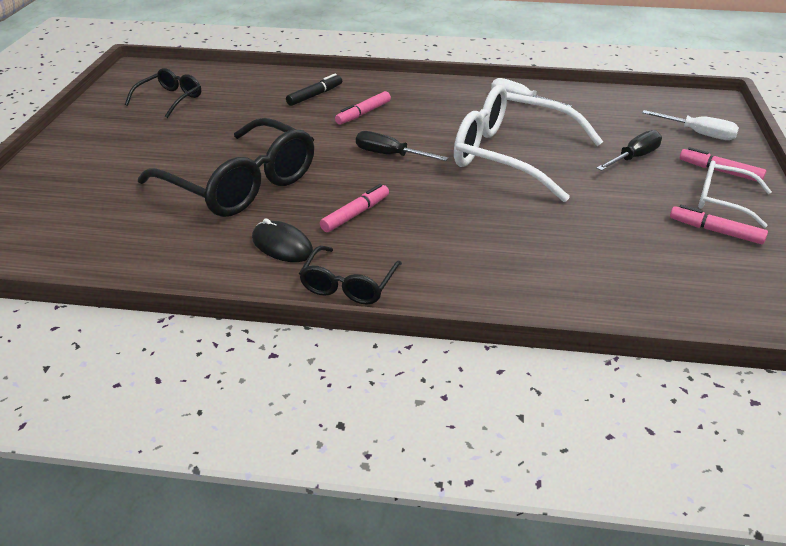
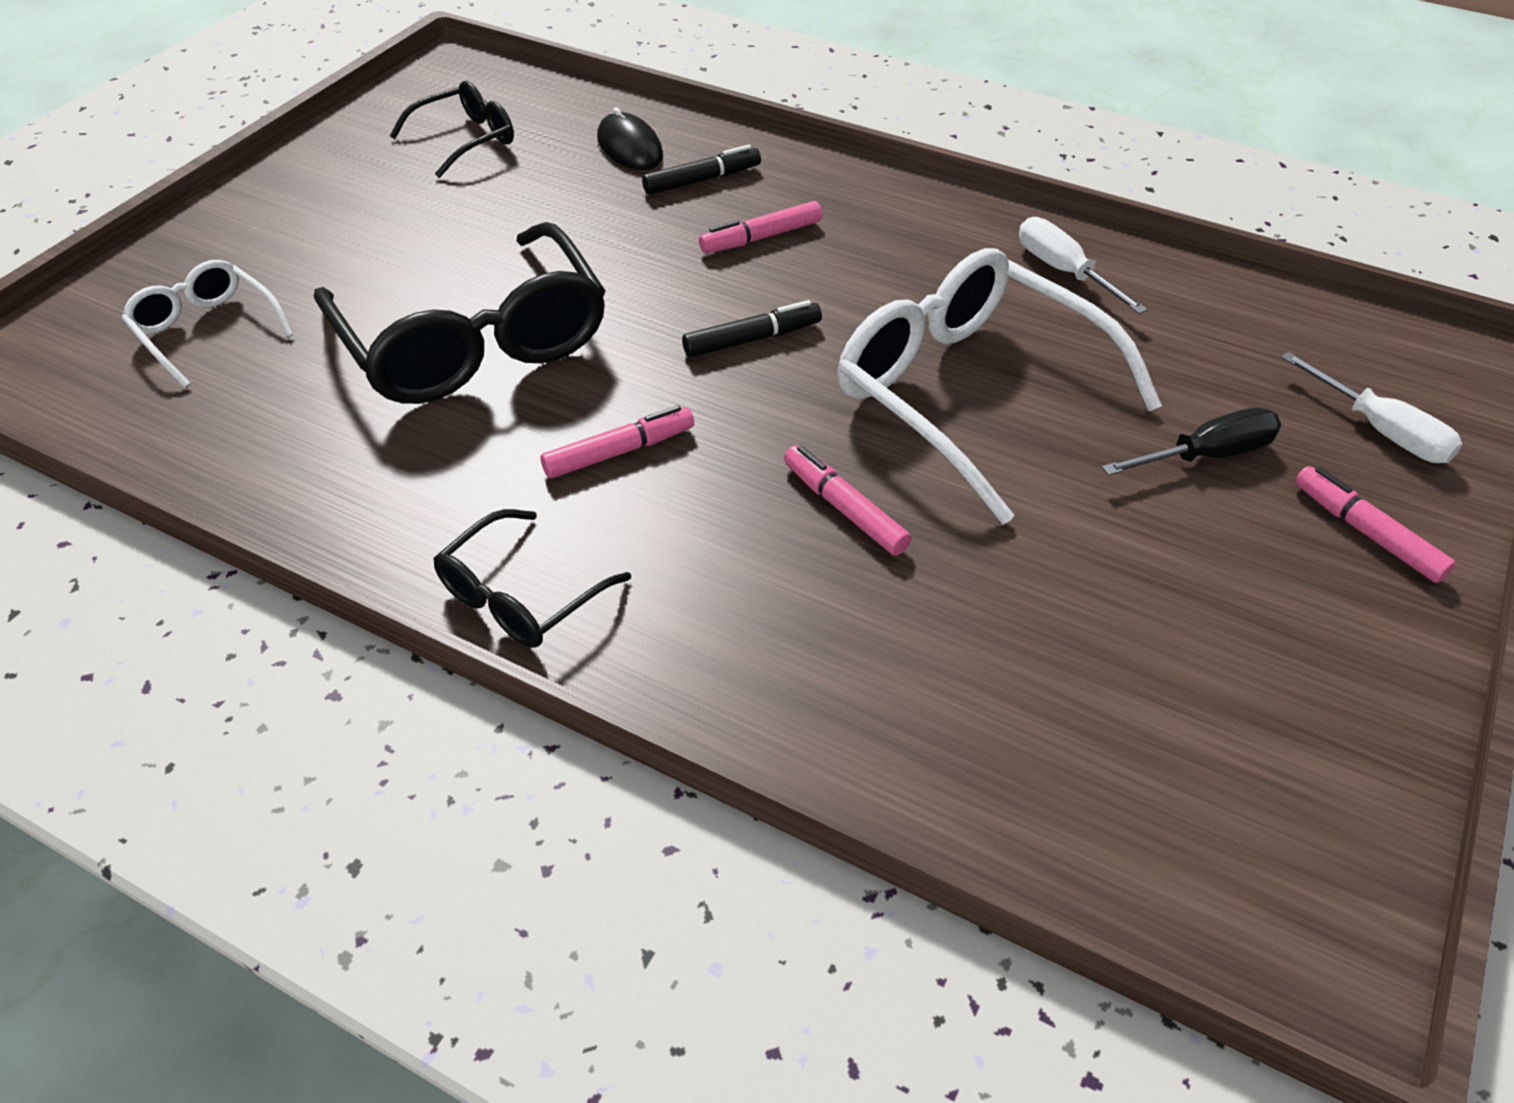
camera: 20 degrees right, 10 degrees up
black mouse [252,219,313,262] -> black mouse moved to [597,107,663,170]
black screwdriver [356,131,448,161] -> black marker [682,300,822,357]
pink marker [670,205,768,244] -> pink marker moved to [784,445,911,556]
white glasses [698,160,772,228] -> white glasses moved to [122,260,294,388]

